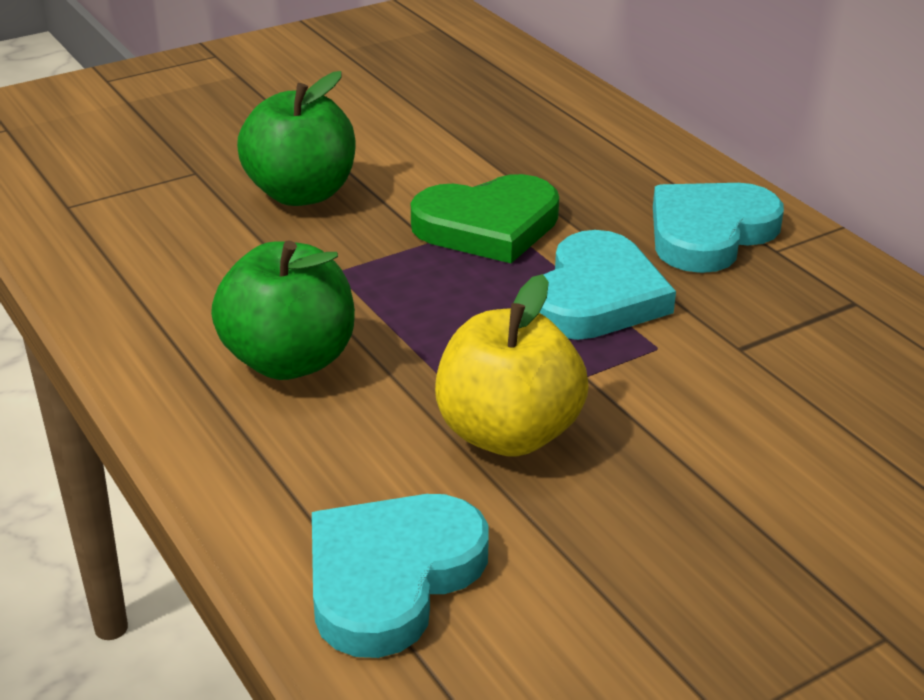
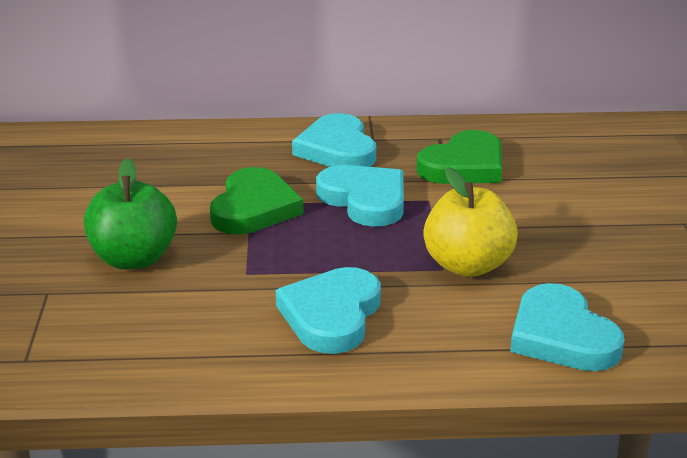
camera: 60 degrees left, 5 degrees down
green apple [211,240,355,380] -> turquoise heart [276,267,381,354]
none -> green heart [416,130,502,184]

